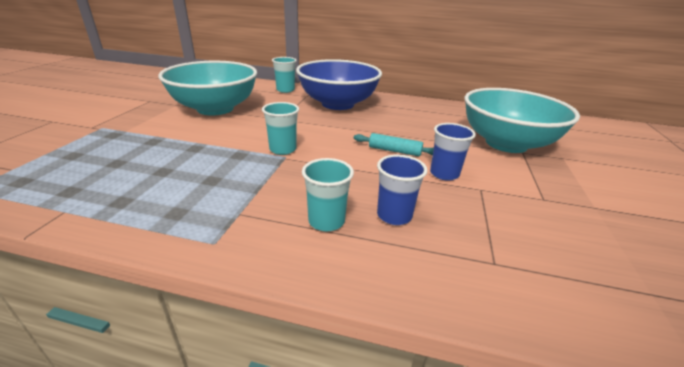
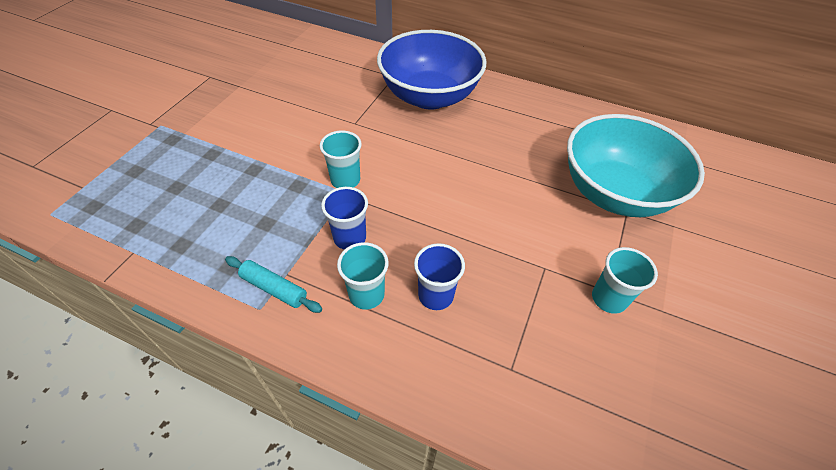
camera: 10 degrees right, 20 degrees up
turquoise bowl [158,61,257,115] -> none
turquoise cup [272,57,297,93] -> turquoise cup moved to [592,247,658,314]
turquoise rolling pin [354,133,434,156] -> turquoise rolling pin moved to [225,256,322,313]
blue cup [430,123,476,181] -> blue cup moved to [321,187,368,250]

